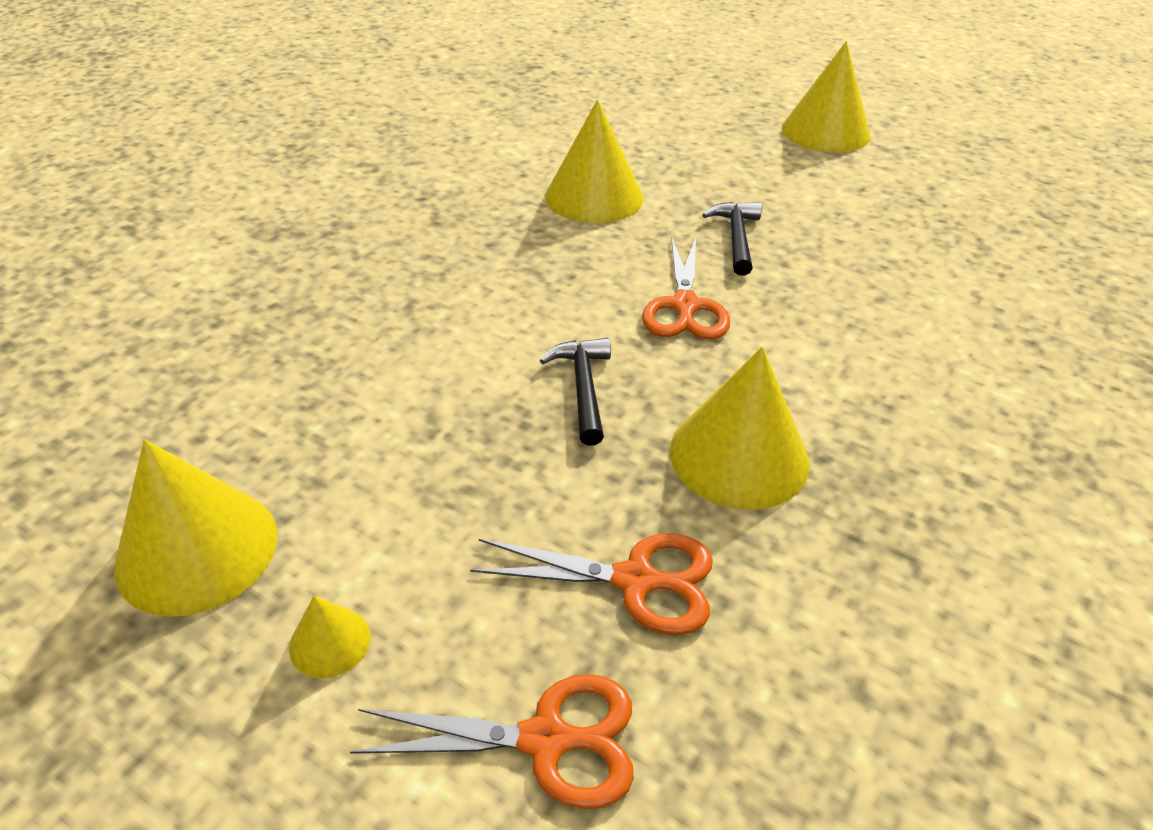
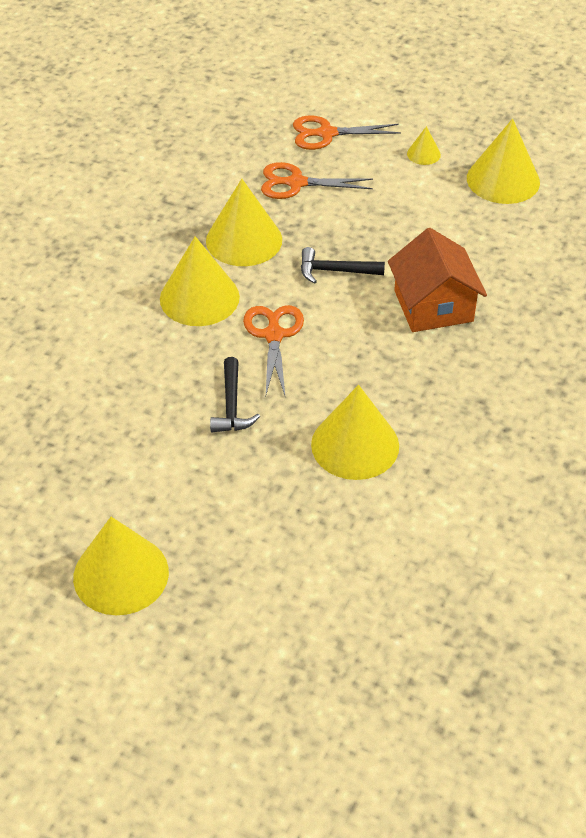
camera: 175 degrees right, 5 degrees up
black hammer [540,338,611,446] -> black hammer turned 105 degrees clockwise [301,247,385,284]
none -> yellow cone [160,236,240,326]
none -> orange house [388,228,487,332]

